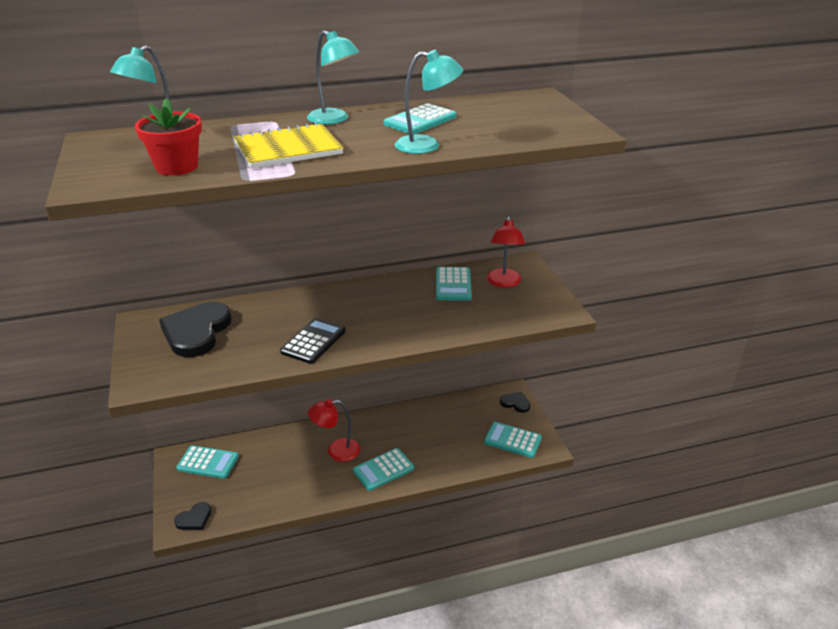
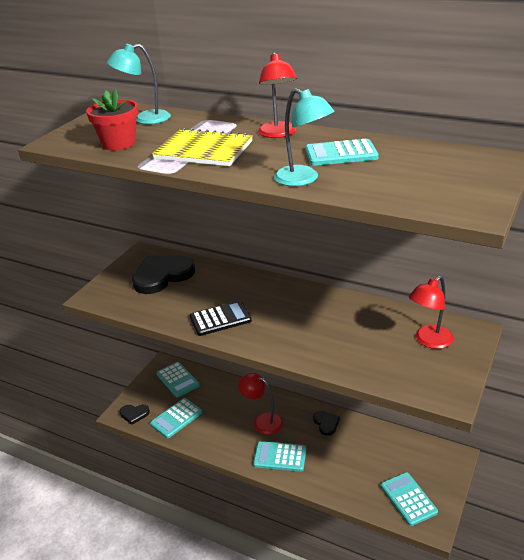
camera: 45 degrees right, 0 degrees up
turquoise lamp [307,30,360,125] -> red lamp [258,52,297,138]
turquoise calculator [436,267,472,301] -> turquoise calculator moved to [150,398,202,438]
black heart [500,392,531,413] -> black heart moved to [313,411,340,436]

